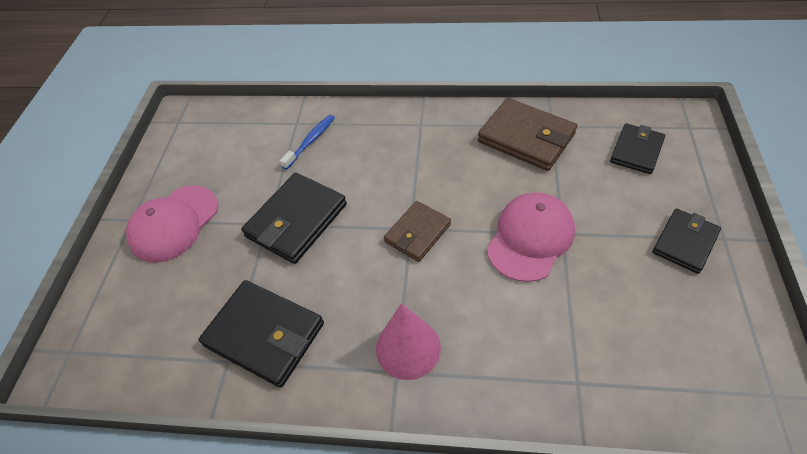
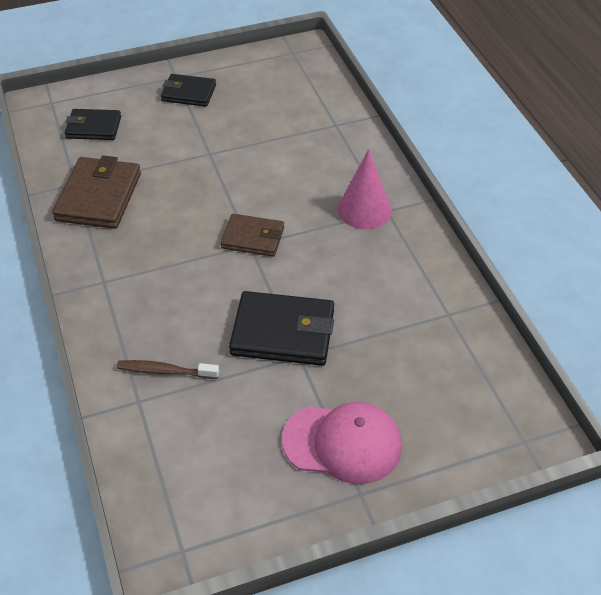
camera: 120 degrees left, 5 degrees down
black wallet [199,280,324,388] -> none
blue toothbrush [280,115,335,169] -> brown toothbrush [117,360,219,379]
pink cap [487,192,575,282] -> none

